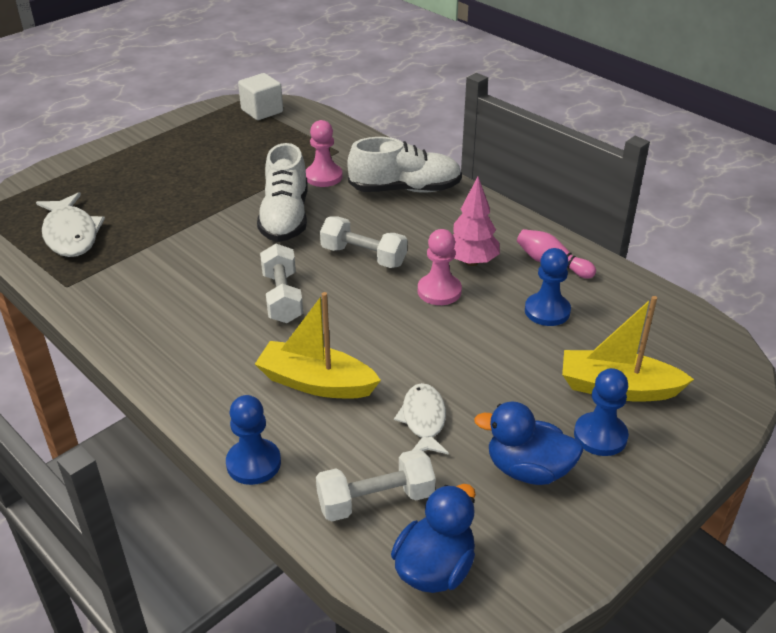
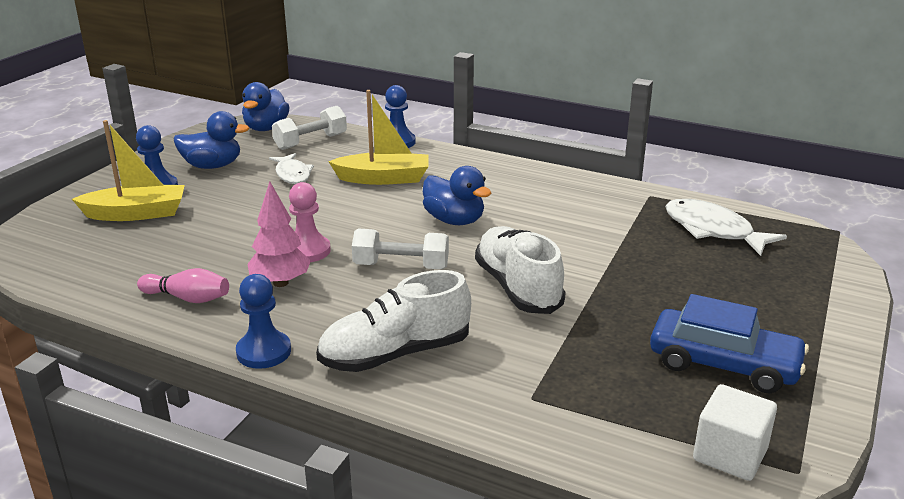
camera: 160 degrees right, 10 degrees down
white dumbbell [260,244,303,323] -> blue duck [423,166,491,225]
pink pawn [306,120,343,187] -> none
blue pawn [525,248,571,326] -> blue pawn moved to [236,274,291,369]
none -> blue car [650,294,809,393]

